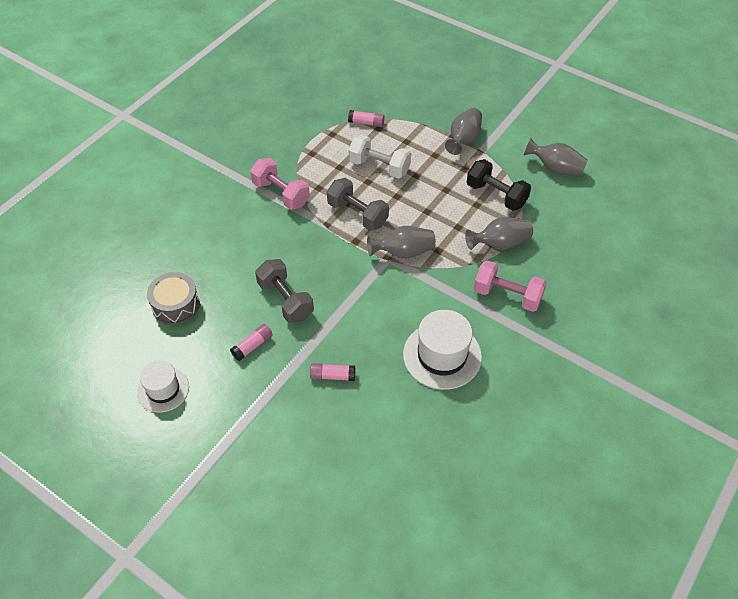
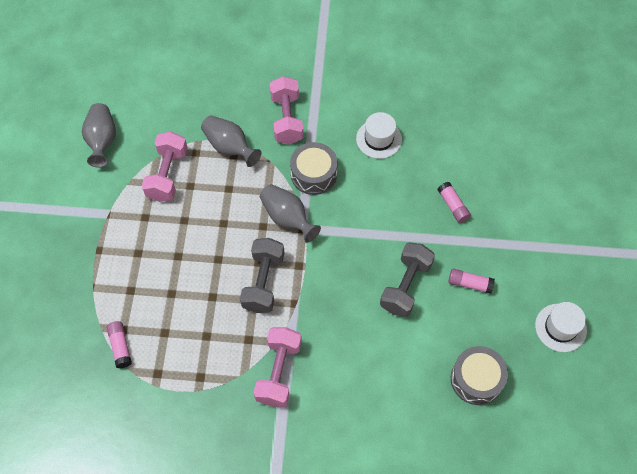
camera: 120 degrees left, 10 degrees up
white dumbbell [348,135,411,179] -> none
white hat [403,310,482,390] -> white hat [356,112,402,159], size x0.64
grey vase [445,108,482,155] -> none
black dumbbell [467,159,531,211] -> pink dumbbell [142,132,188,202]
none -> grey drum [290,142,338,195]

